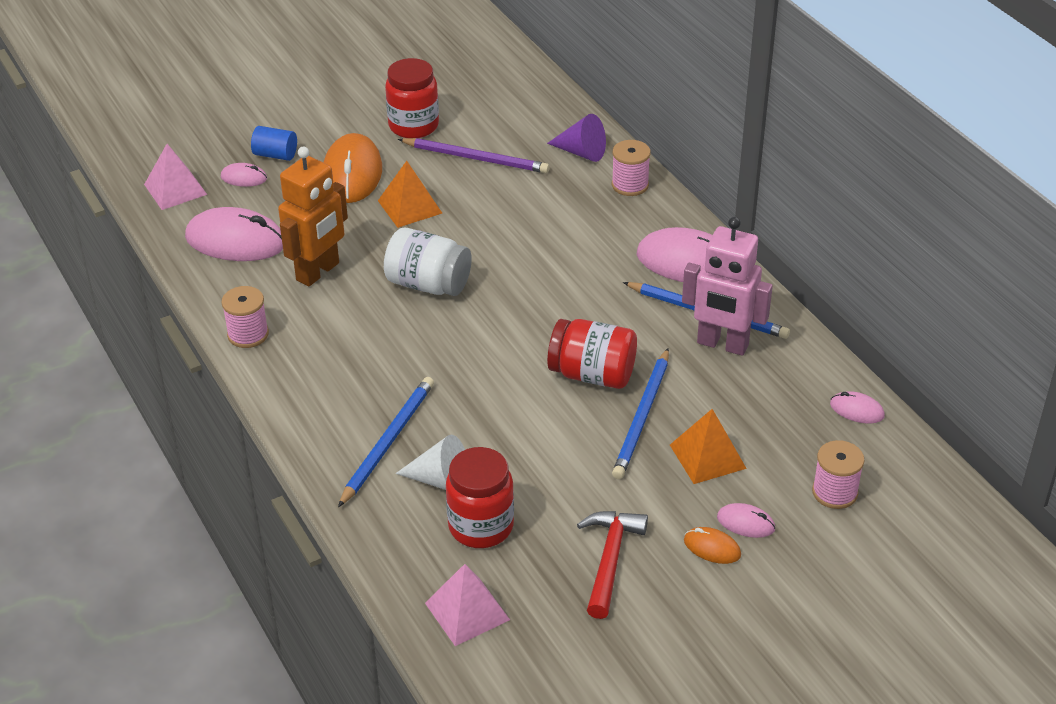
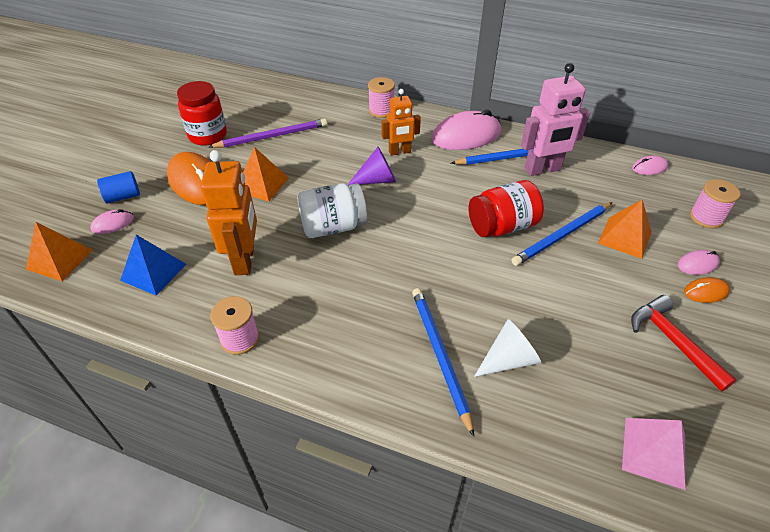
camera: 40 degrees left, 5 degrees up
pink pyramid [144,144,207,210] -> orange pyramid [26,222,93,281]
pink mouse [185,207,283,261] -> blue pyramid [120,235,186,296]
red jar [446,447,514,548] -> none
purple cone [547,114,606,162] -> purple cone moved to [347,147,396,185]
blue pencil [612,348,669,479] -> blue pencil turned 75 degrees clockwise [511,202,612,266]
none -> orange robot [381,89,421,156]

